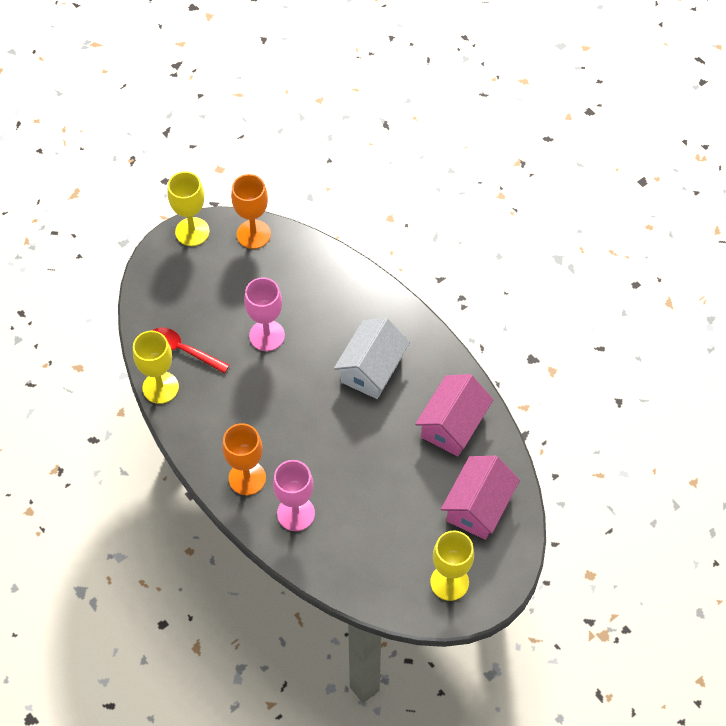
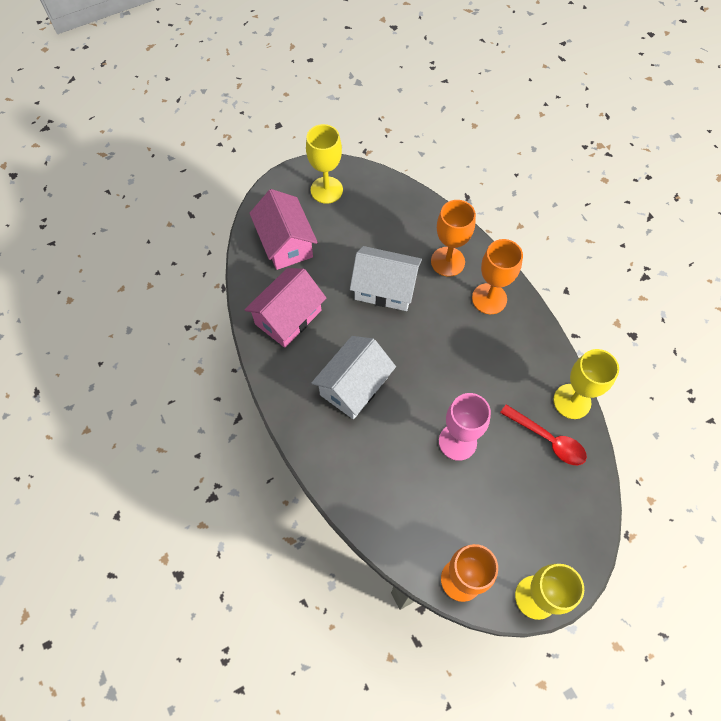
camera: 170 degrees left, 5 degrees up
pink goblet [273,460,315,531] -> orange goblet [431,200,476,277]
pink house [441,456,520,540] -> pink house turned 60 degrees counterclockwise [249,189,318,270]
none -> white house [350,246,422,311]

